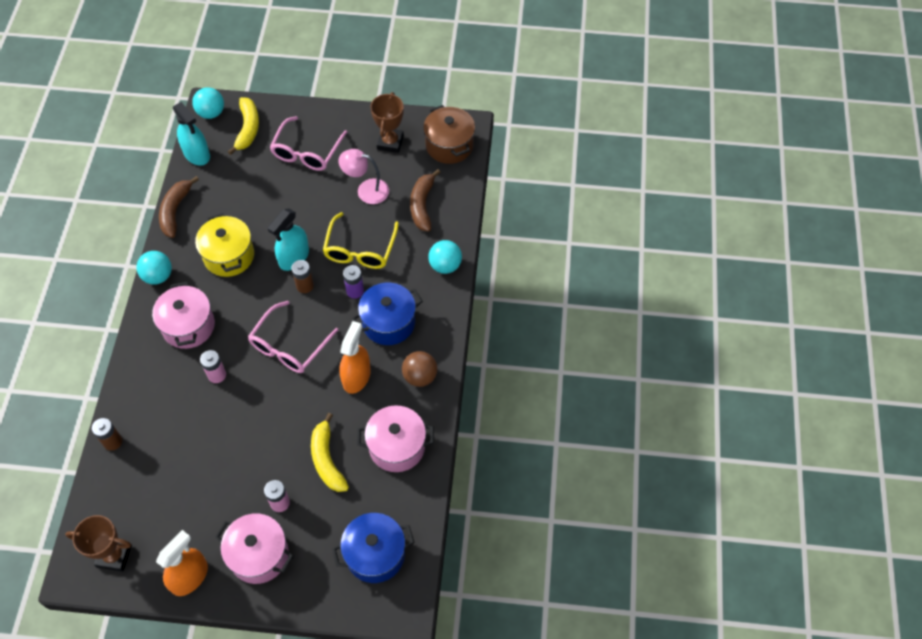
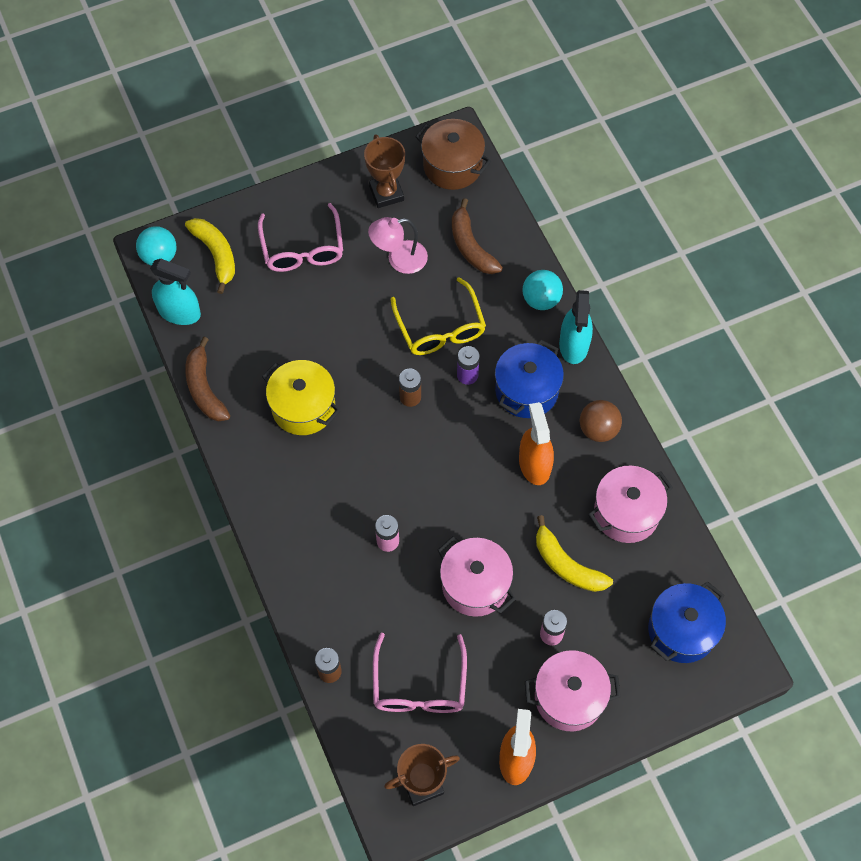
camera: 30 degrees left, 5 degrees up
turquoise ball [136,251,172,285] -> none
pink pot [152,282,215,349] -> pink pot moved to [438,536,516,617]
pink glasses [248,301,339,373] -> pink glasses moved to [373,633,467,713]
turquoise spray bottle [268,209,309,271] -> turquoise spray bottle moved to [559,290,593,364]

